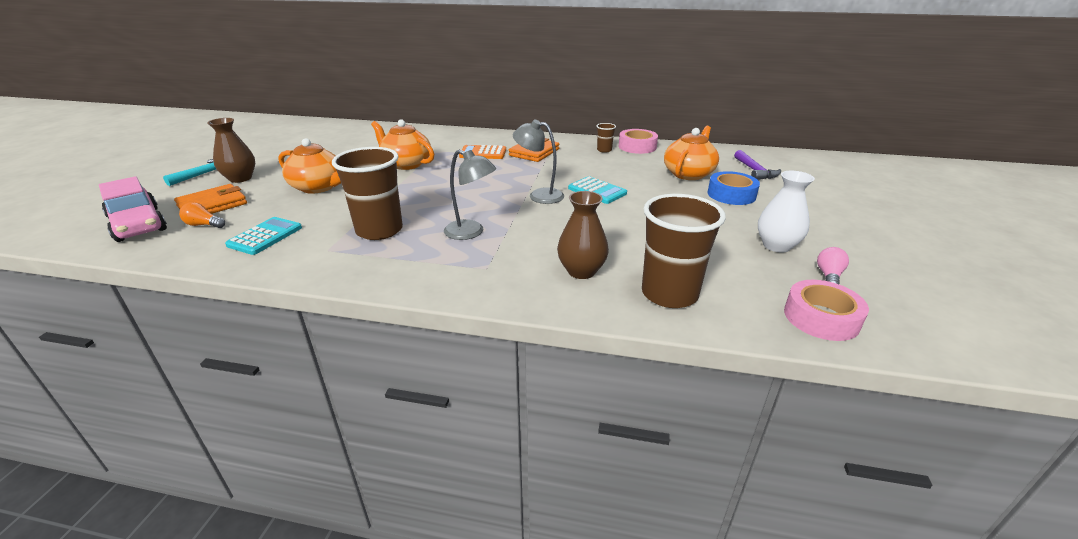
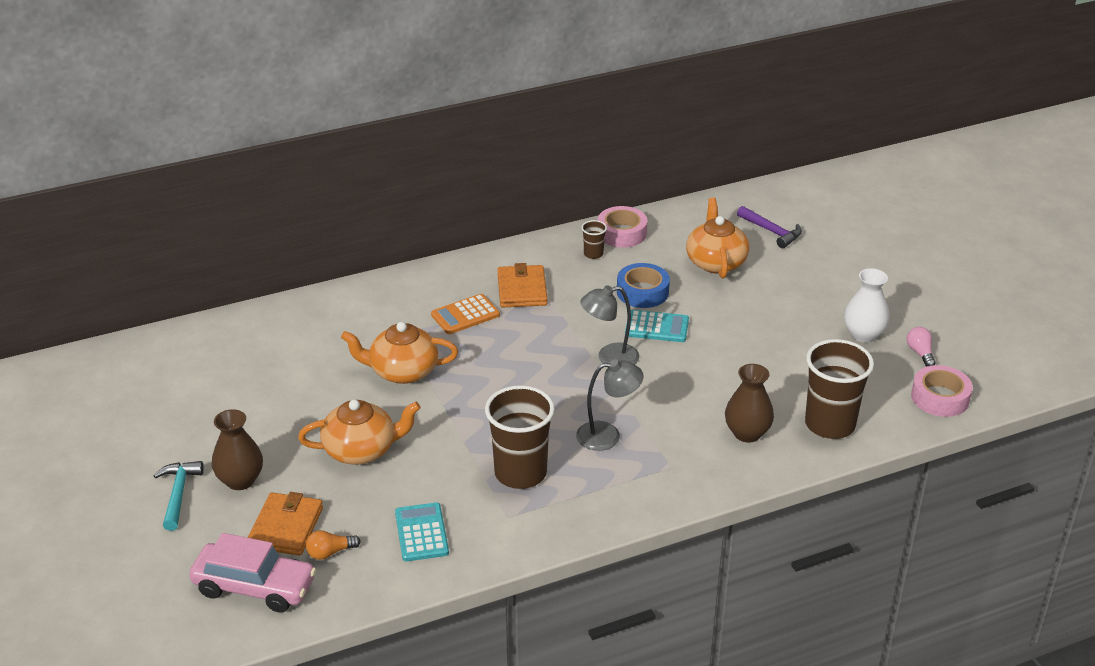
camera: 35 degrees left, 5 degrees up
blue tape [707,171,760,205] -> blue tape moved to [617,263,670,308]

